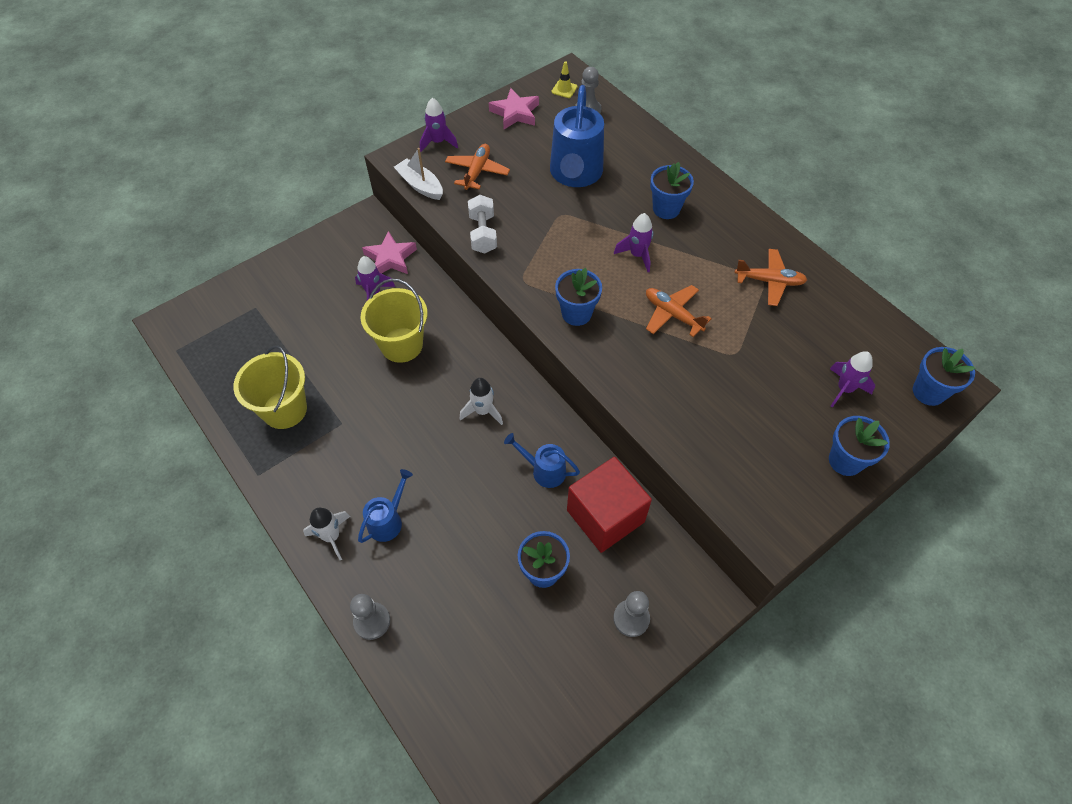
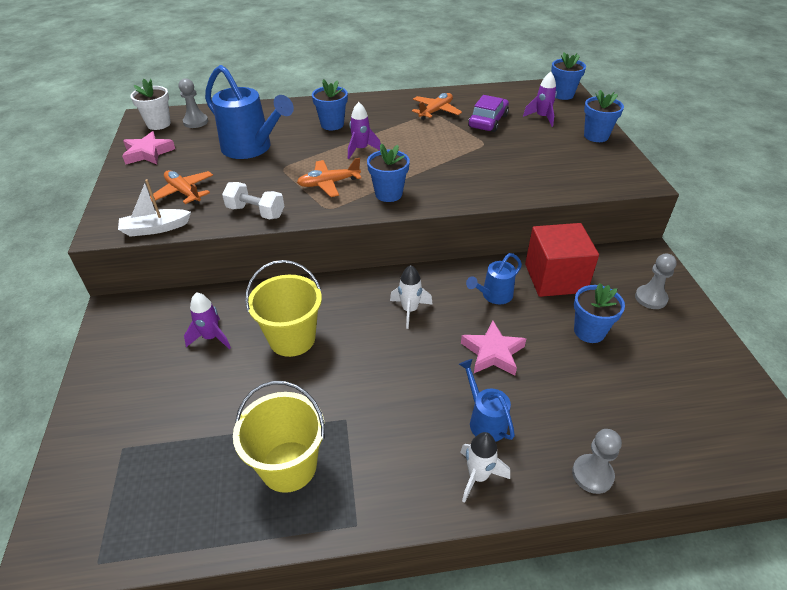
camera: 60 degrees left, 15 degrees down
pink star [362,231,417,274] -> pink star moved to [461,321,526,376]
purple rocket [420,98,458,152] -> none
yellow traffic cone [551,61,577,98] -> white flower pot [130,78,171,130]
orange plane [646,285,712,337] -> orange plane moved to [297,158,362,197]
none -> purple car [468,95,509,132]

